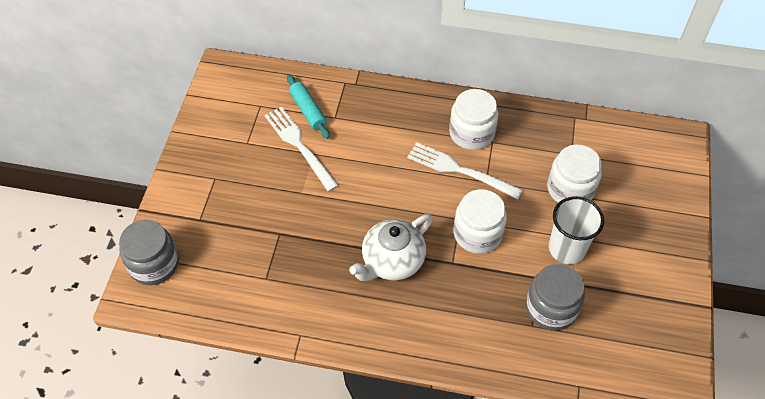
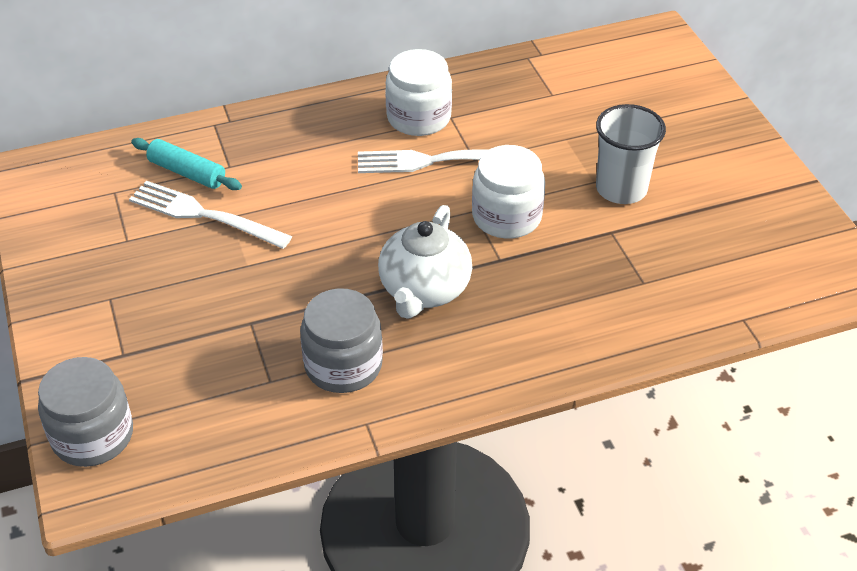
camera: 30 degrees left, 10 degrees down
grey jar [526,264,585,331] -> grey jar moved to [300,289,383,393]
white jar [547,145,602,203] -> none

